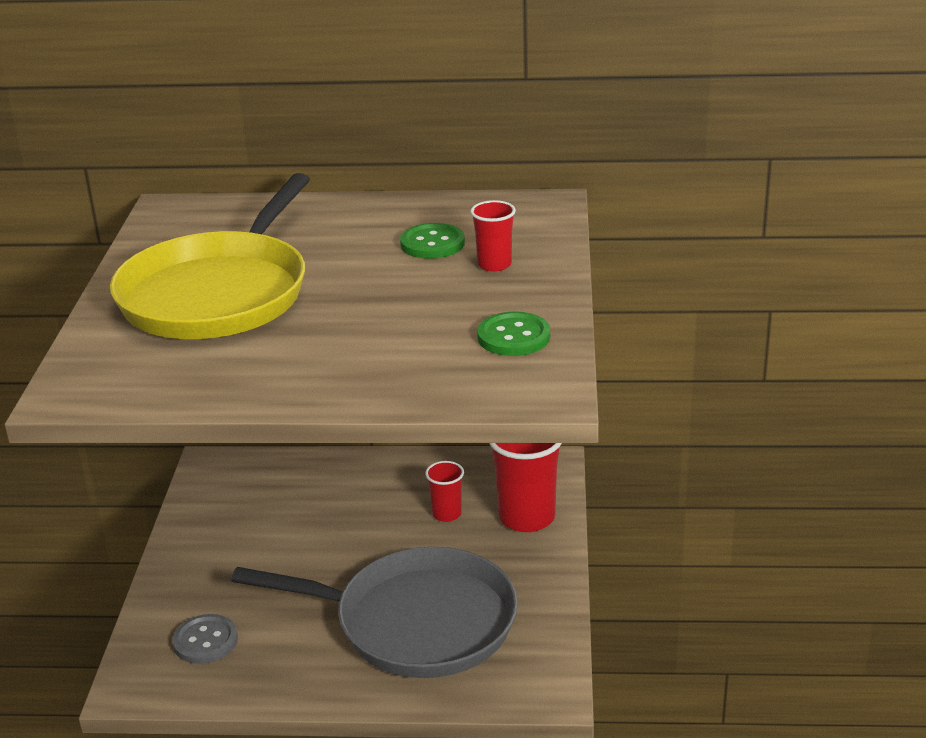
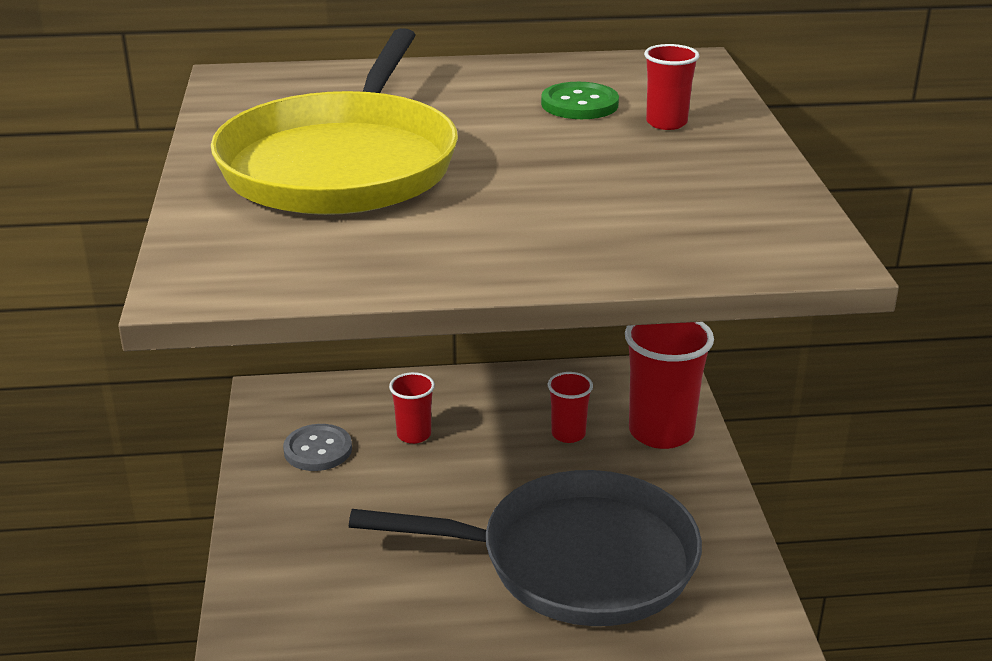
camera: 10 degrees left, 0 degrees up
grey button [172,614,238,664] -> grey button moved to [283,424,352,471]
green button [477,312,550,356] -> none
none -> red cup [389,372,435,444]

